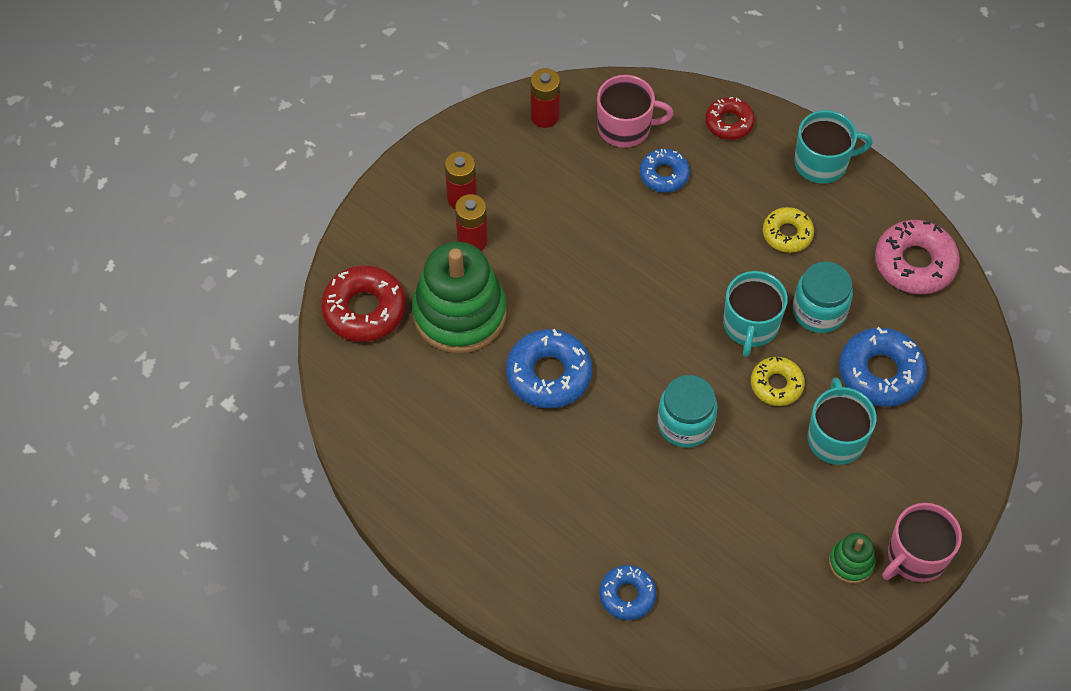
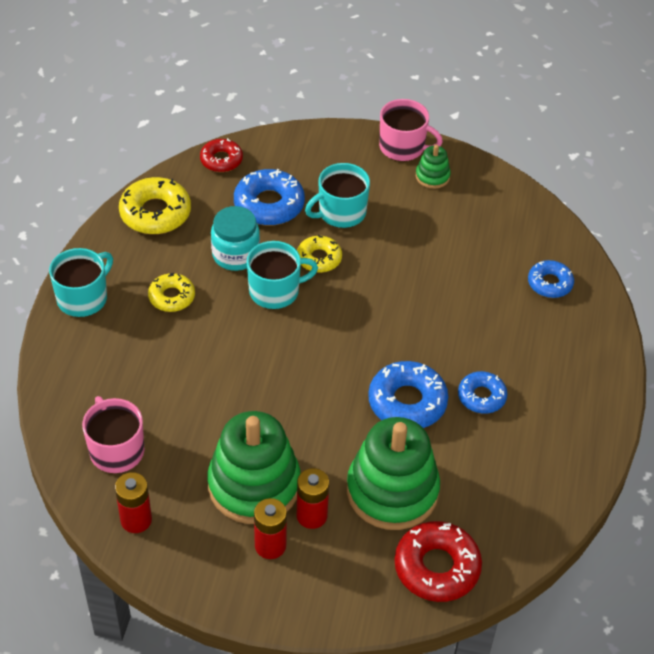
camera: 120 degrees left, 10 degrees down
blue donut [640,149,690,193] -> blue donut moved to [458,371,507,414]
turquoise jar [657,375,718,448] -> none
red donut [705,97,755,140] -> red donut moved to [200,138,243,172]
turquoise mug [794,110,873,184] -> turquoise mug turned 75 degrees clockwise [49,248,113,317]
pink donut [875,220,960,294] -> yellow donut [119,177,191,234]
none -> green stacking toy [207,411,301,524]

